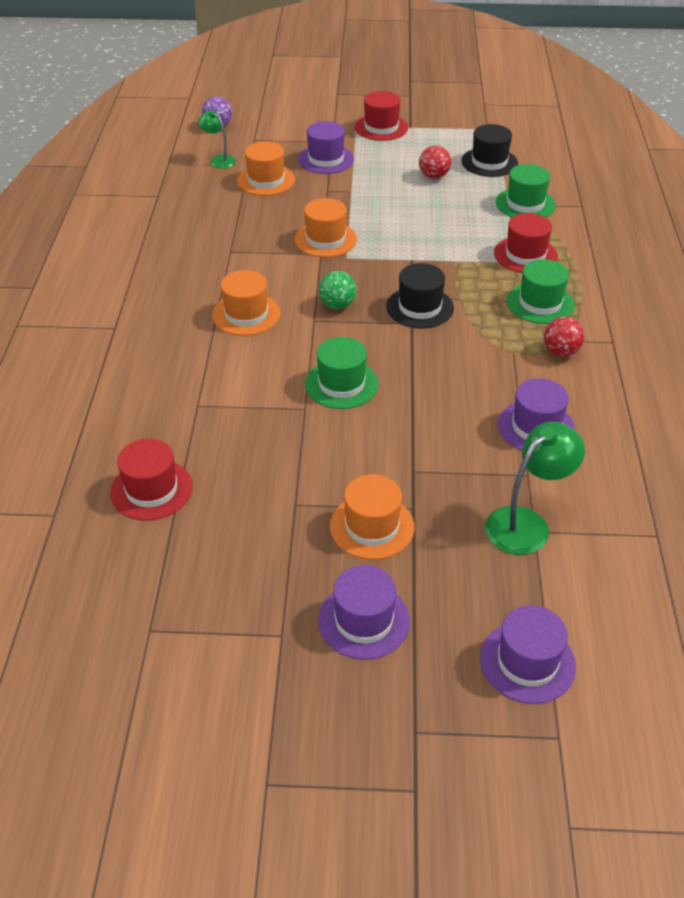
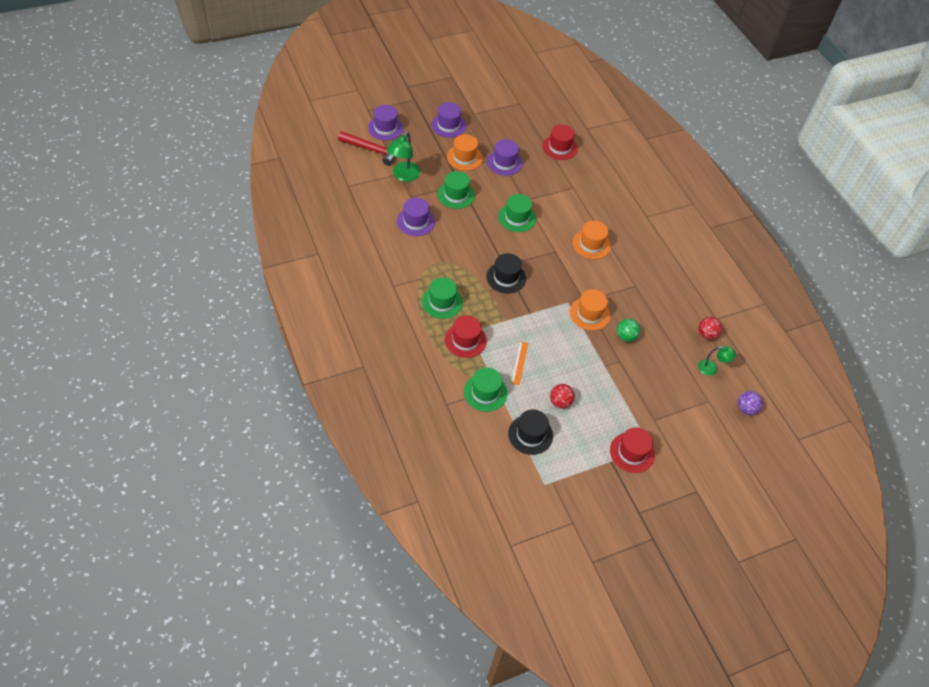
camera: 150 degrees right, 10 degrees up
orange hat [237,141,295,196] -> none
purple hat [298,121,354,174] -> purple hat moved to [487,139,523,176]
green ball [319,271,356,309] -> green ball moved to [617,319,640,342]
red ball [544,317,584,357] -> red ball moved to [698,317,722,340]
none -> red hammer [338,131,395,166]
none -> green hat [438,171,475,209]
none -> orange ruler [511,341,528,385]

